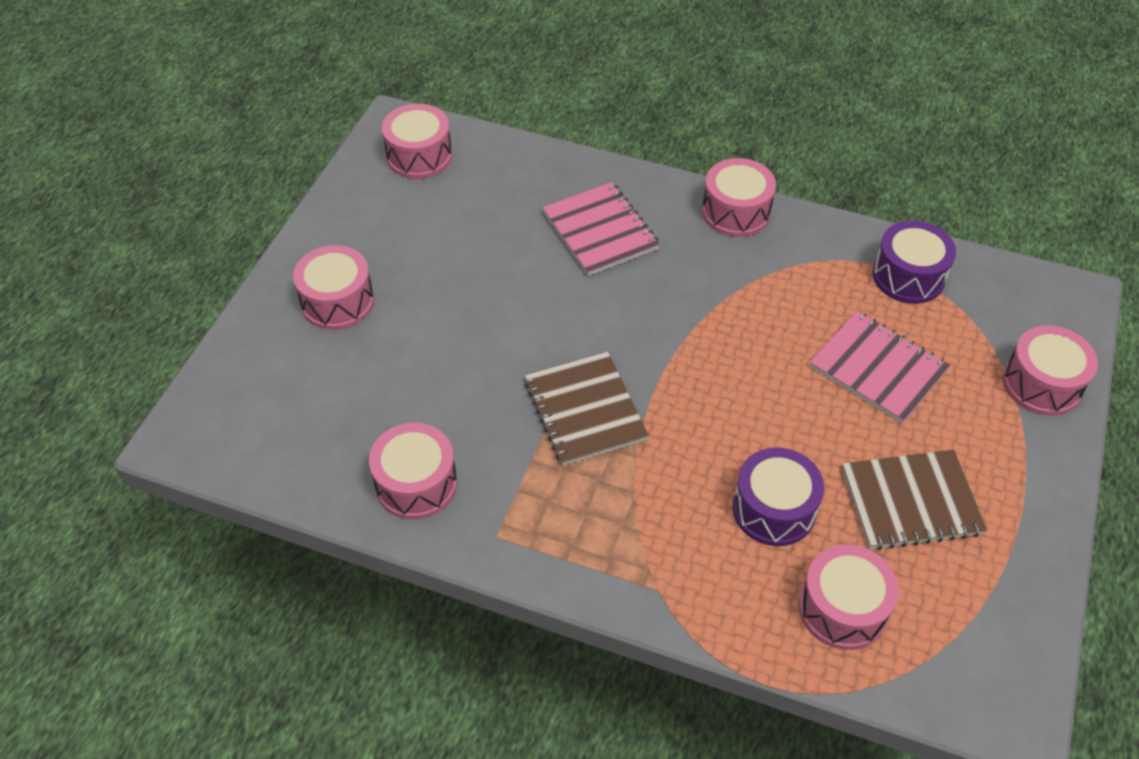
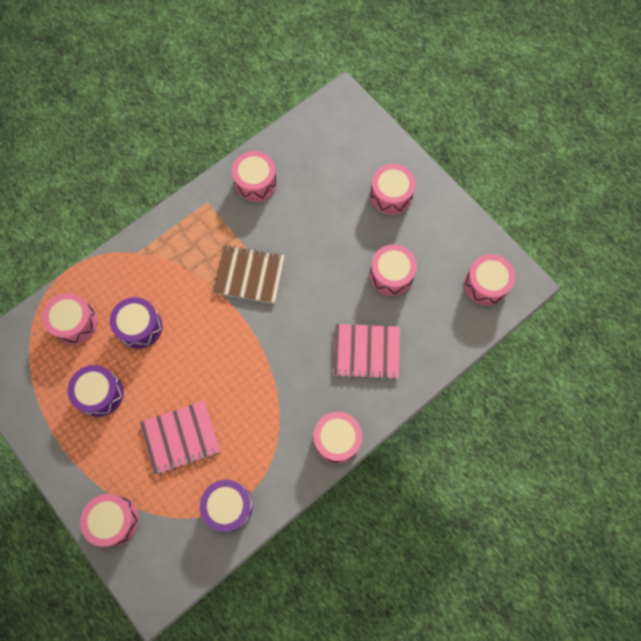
camera: 120 degrees right, 20 degrees up
brown notebook [842,450,987,550] -> purple drum [68,365,124,417]
none -> pink drum [370,244,417,296]

